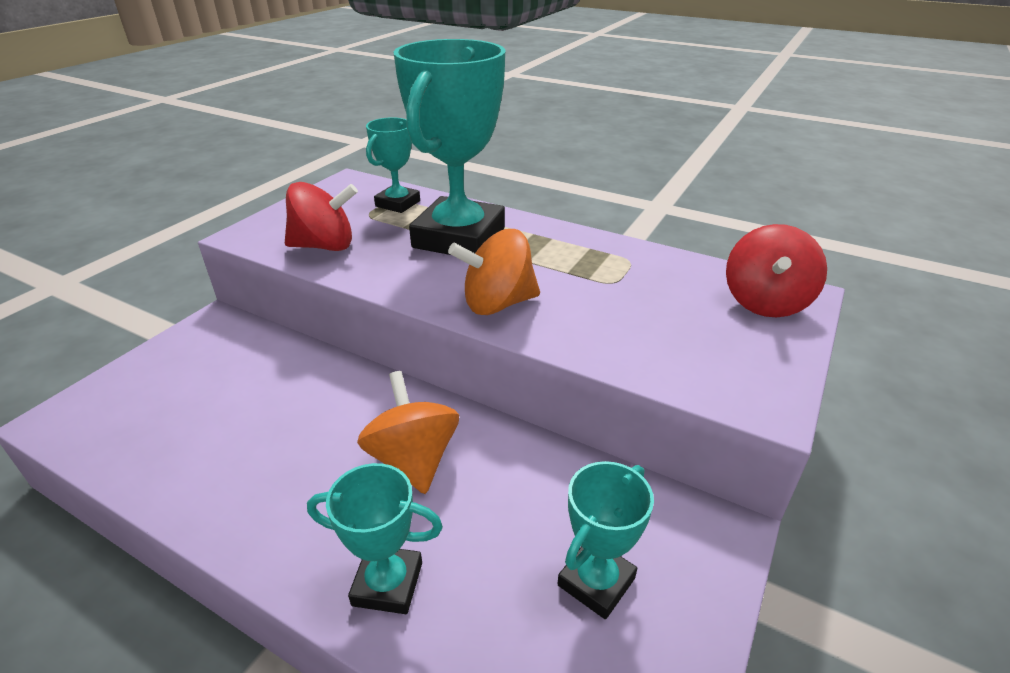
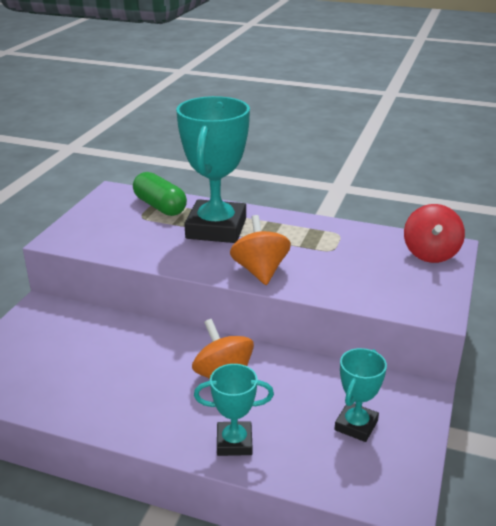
camera: 10 degrees left, 5 degrees down
red spinning top [285,182,358,251] -> none
turquoise trophy [366,117,420,213] -> green capsule [133,172,187,216]
orange spinning top [448,229,540,315] -> orange spinning top turned 105 degrees clockwise [230,215,291,285]

